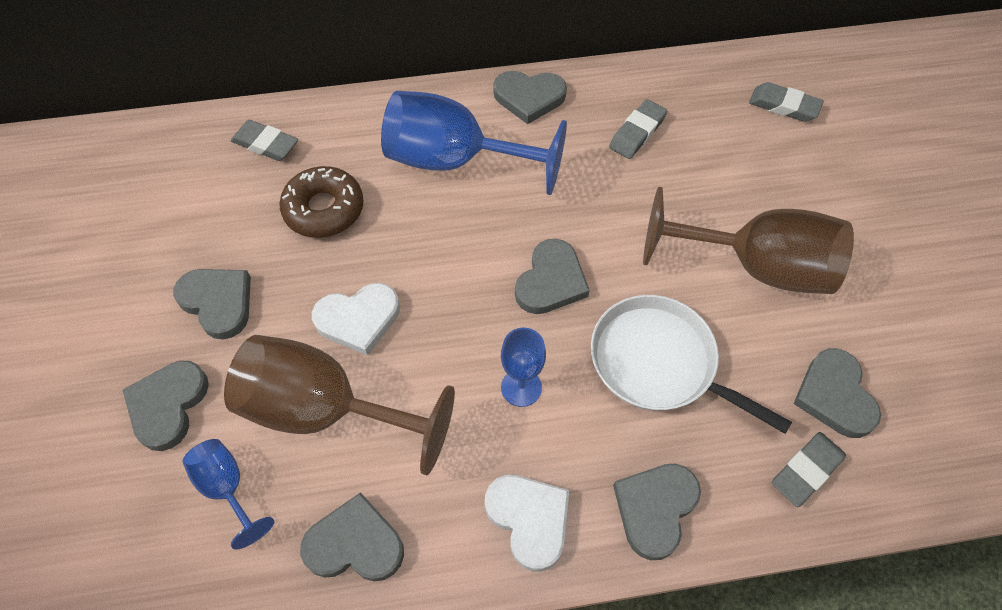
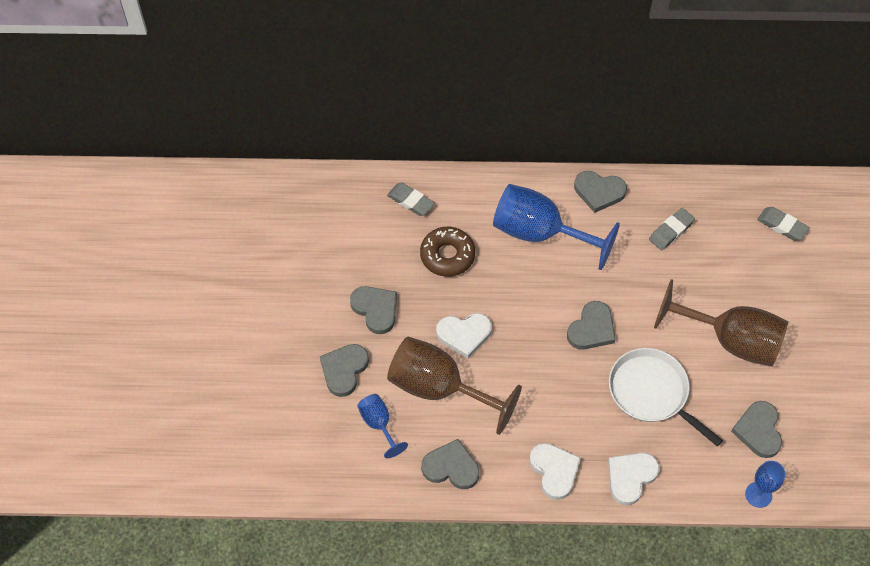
camera: 10 degrees right, 0 degrees up
blue goblet [501,328,546,407] -> blue goblet moved to [745,461,785,508]
grey heart [613,464,701,560] -> white heart [608,453,659,505]
grey eraser [772,432,846,507] -> none

